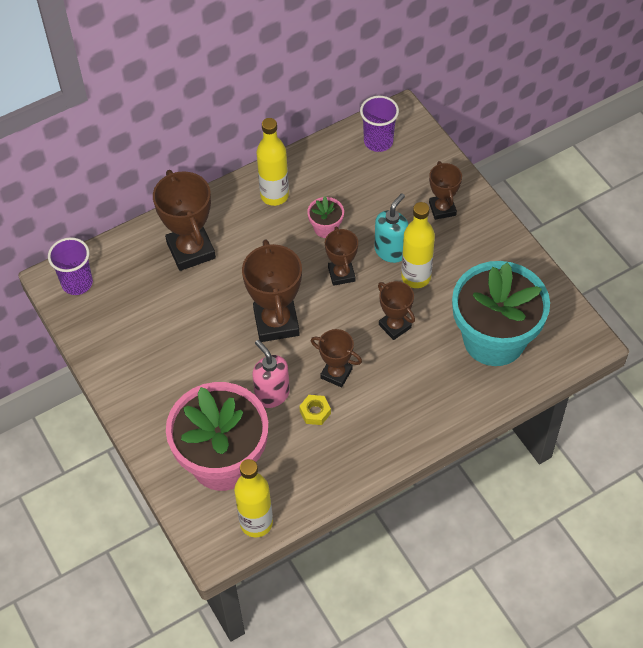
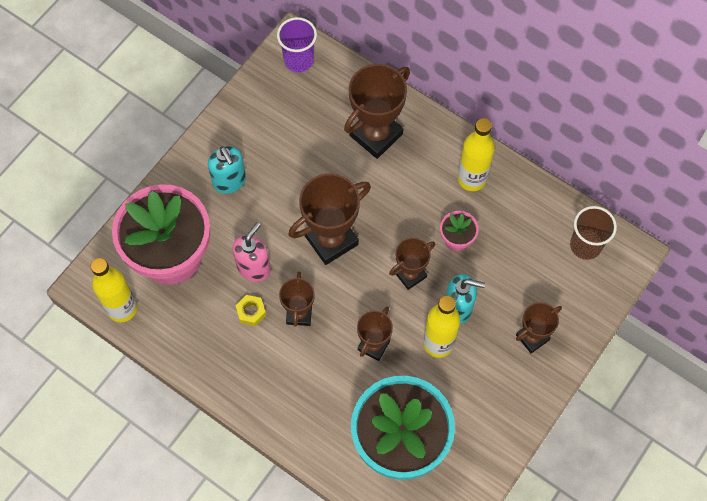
camera: 65 degrees right, 10 degrees up
purple cup [360,96,399,152] -> brown cup [570,206,617,260]
none -> turquoise soap dispenser [208,146,246,194]

